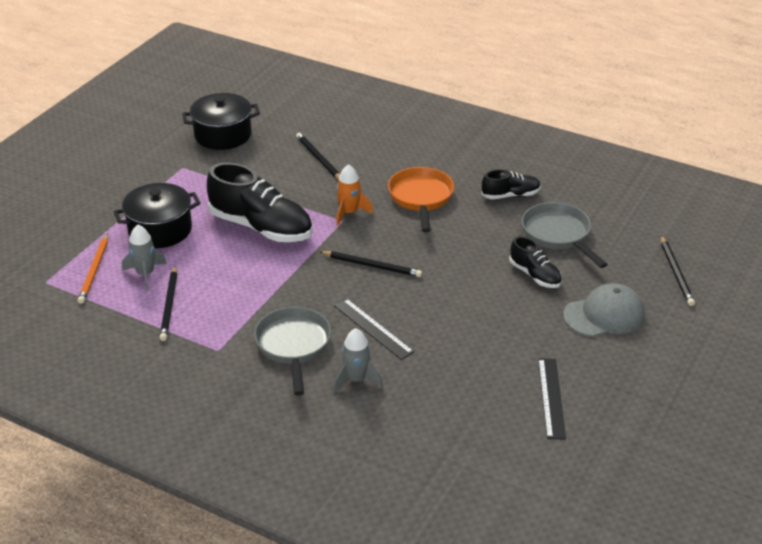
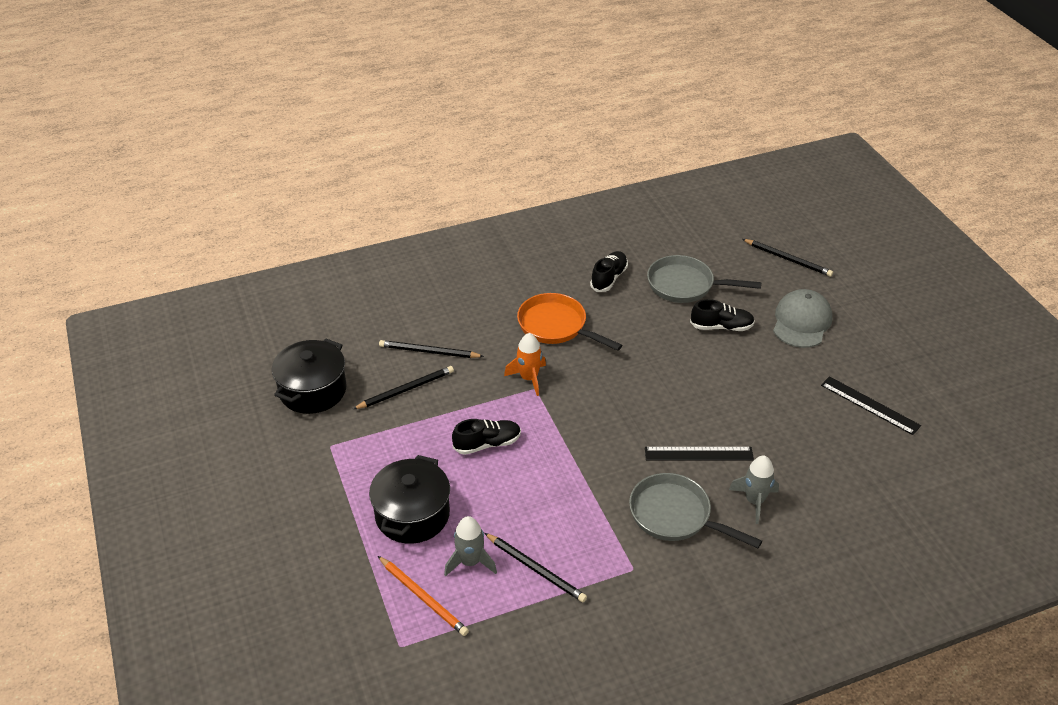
camera: 50 degrees left, 5 degrees up
black shoe [207,163,313,242] -> black shoe [452,419,521,455], size x0.53
black pencil [319,251,422,277] -> black pencil moved to [353,366,454,409]

